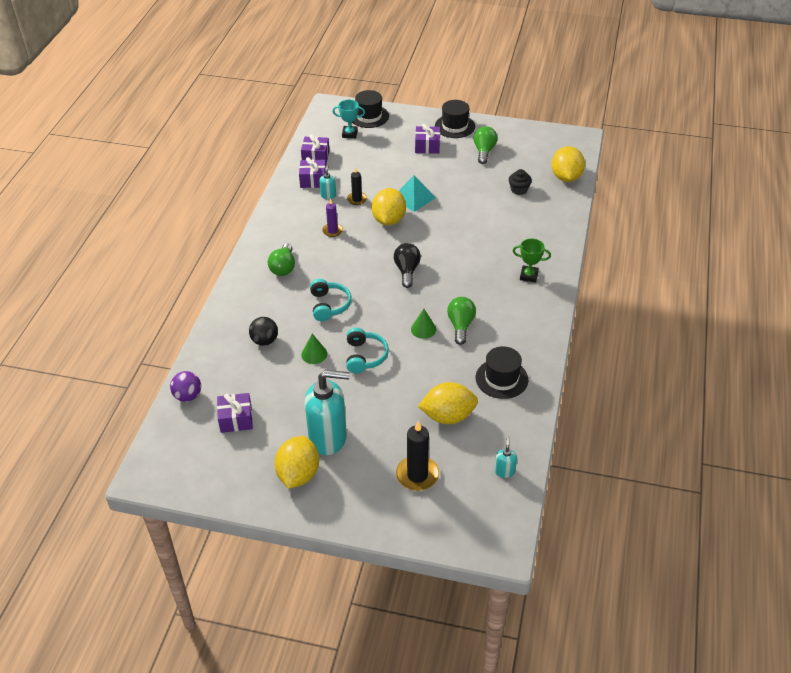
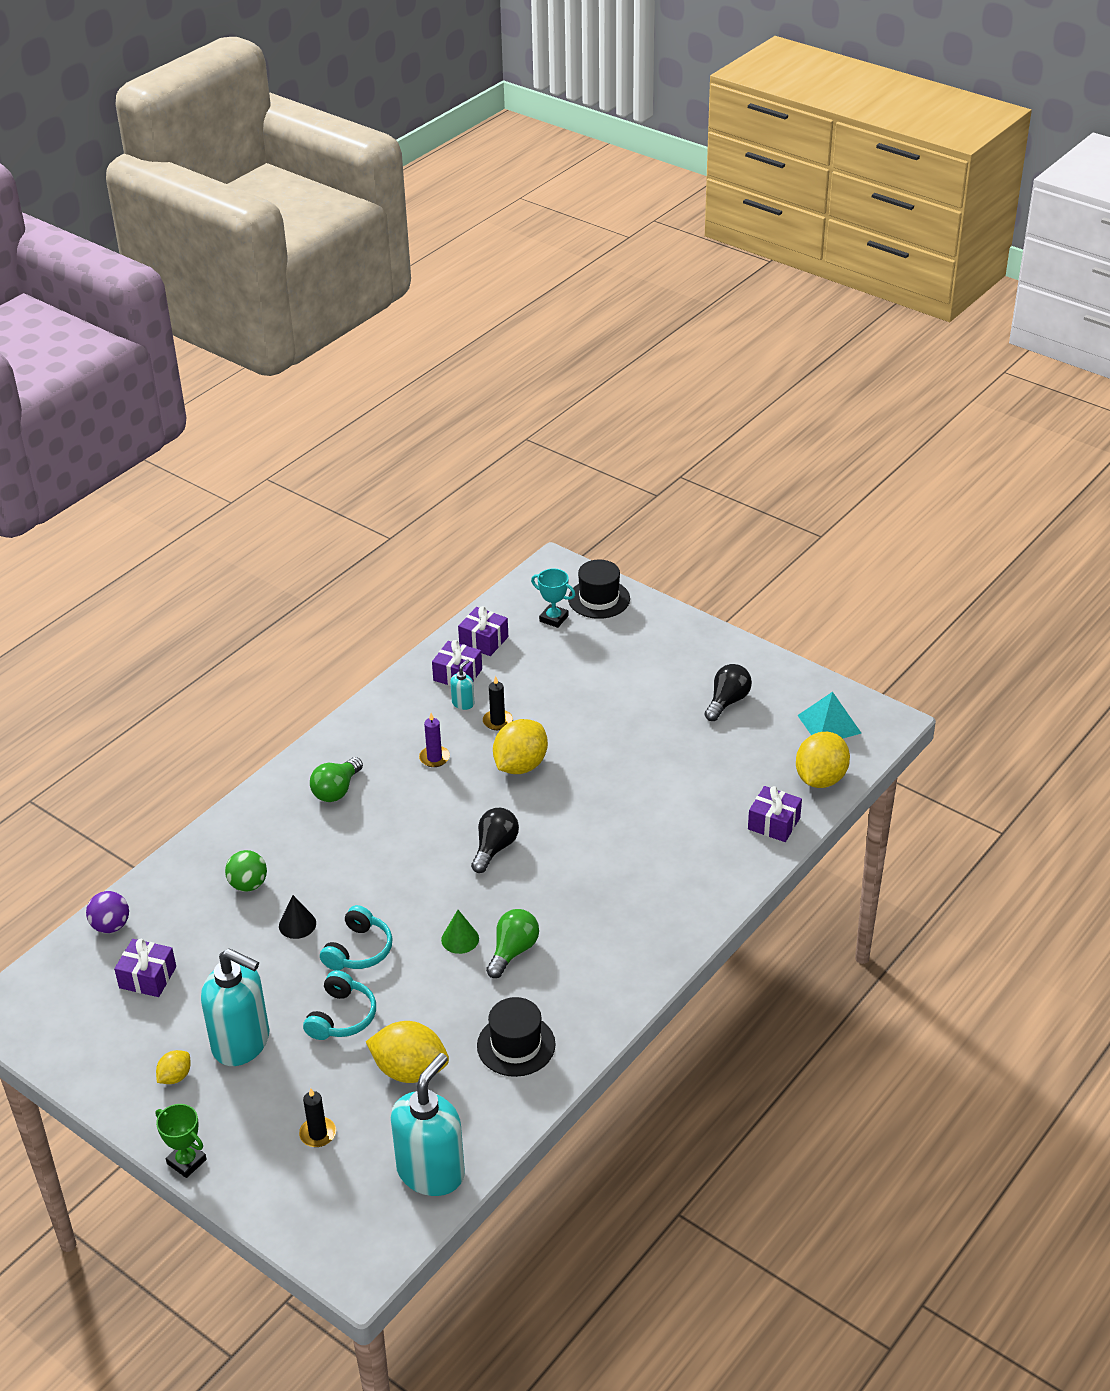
camera: 25 degrees right, 5 degrees down
black ball [249,317,278,346] -> green ball [225,850,267,892]
yellow lemon [274,436,319,489] -> yellow lemon [156,1050,191,1084], size x0.51
green cone [301,334,327,364] -> black cone [279,895,316,939]
turquoise headphones [310,279,352,321] -> turquoise headphones moved to [303,970,376,1040]
black candle [396,421,439,491] -> black candle [299,1088,336,1147], size x0.60
turquoise pyramid [399,175,436,212] -> turquoise pyramid moved to [797,692,861,739]
purple gift [415,124,440,154] -> purple gift moved to [748,786,802,842]
black hat [435,100,475,138] -> none
green light bulb [473,126,497,164] -> black light bulb [704,664,752,721]
turquoise soap dispenser [494,437,517,478] -> turquoise soap dispenser [391,1053,465,1196], size x2.37
black cupcake [509,169,532,195] -> none
green trophy [513,238,551,283] -> green trophy moved to [156,1104,207,1178]

